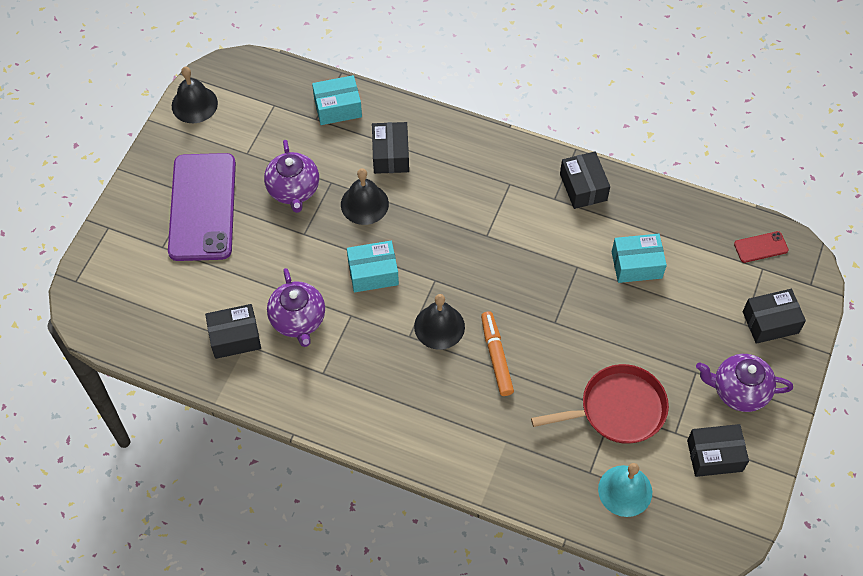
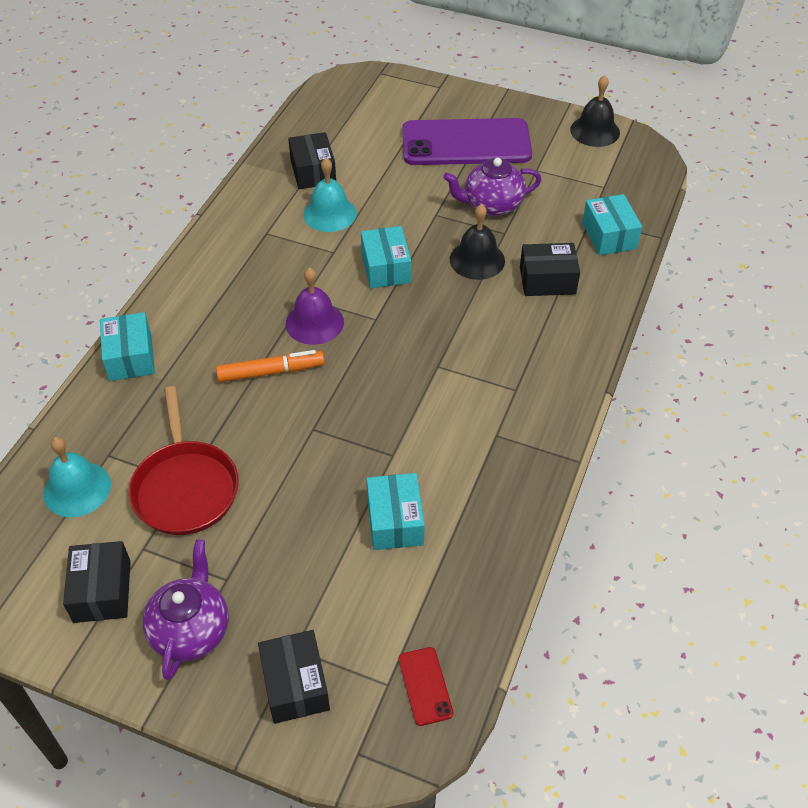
camera: 90 degrees right, 10 degrees down
purple teapot [267,268,325,347] -> turquoise bell [303,158,357,232]
black bell [414,294,465,350] -> purple bell [286,267,344,345]
black box [560,151,610,209] -> none
none -> turquoise box [100,312,155,381]

